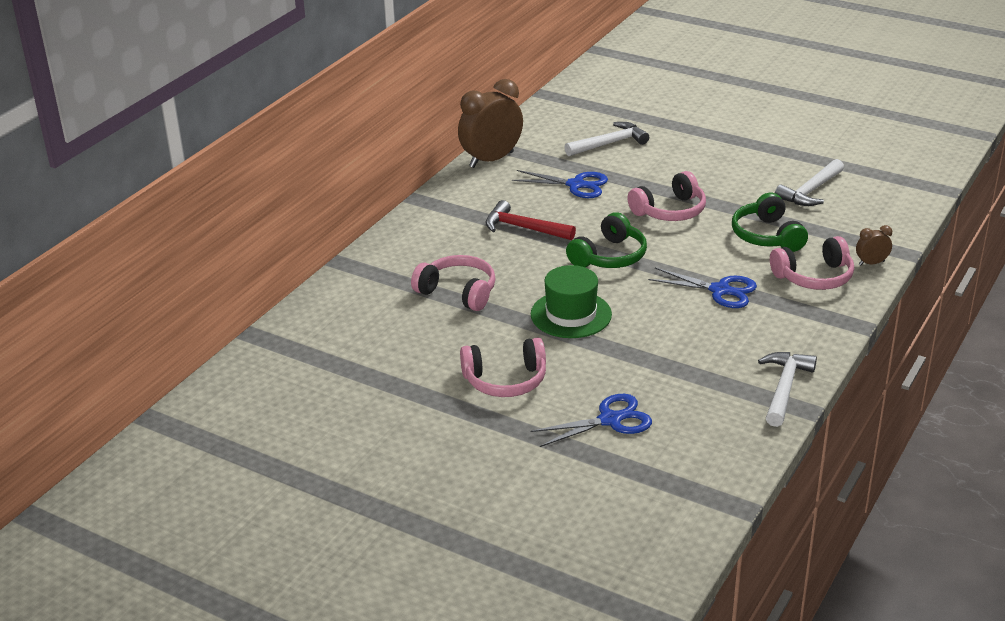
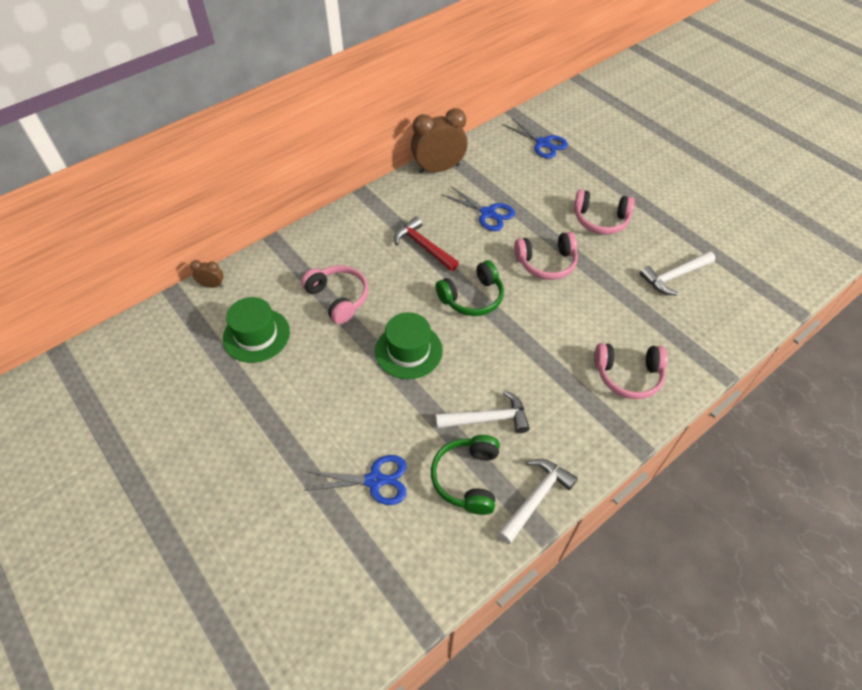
camera: 20 degrees right, 20 degrees up
pink headphones [460,338,546,397] -> pink headphones moved to [574,190,635,235]
white hammer [565,122,649,156] -> white hammer moved to [436,390,530,433]
blue scissors [648,268,757,308] -> blue scissors moved to [502,118,568,159]
green headphones [732,193,808,252] -> green headphones moved to [431,435,500,515]
brown clock [856,225,892,266] -> brown clock moved to [190,260,224,288]
none -> green hat [223,297,290,363]

